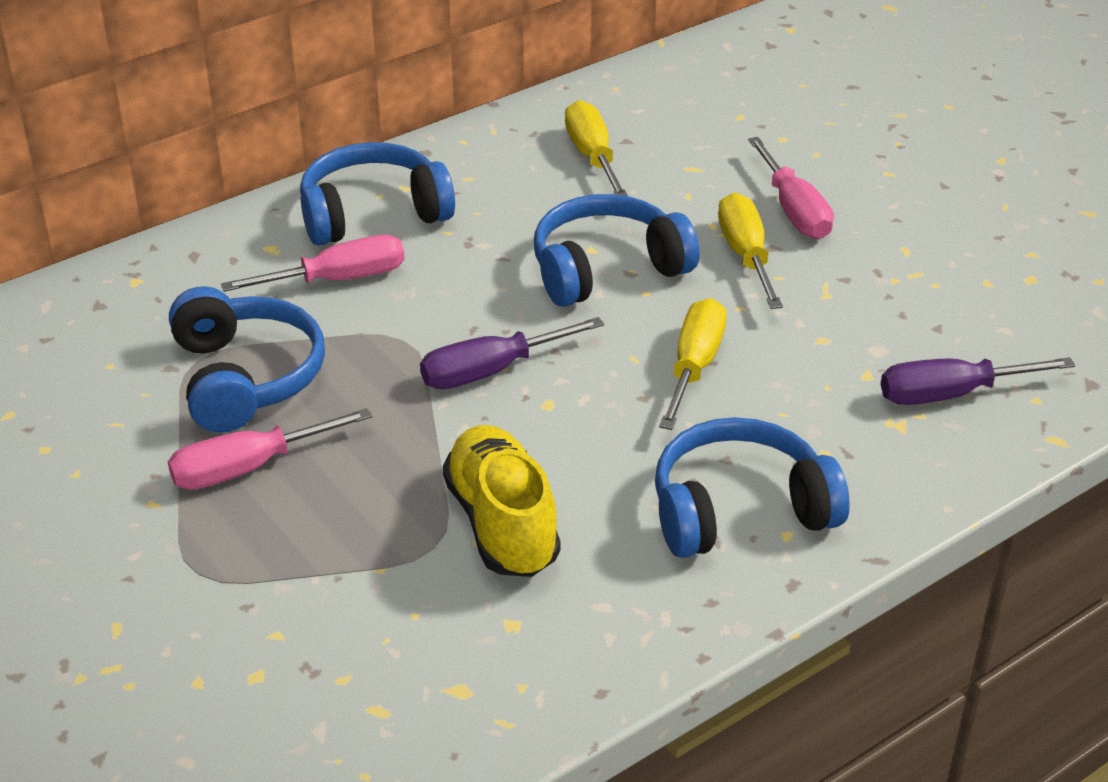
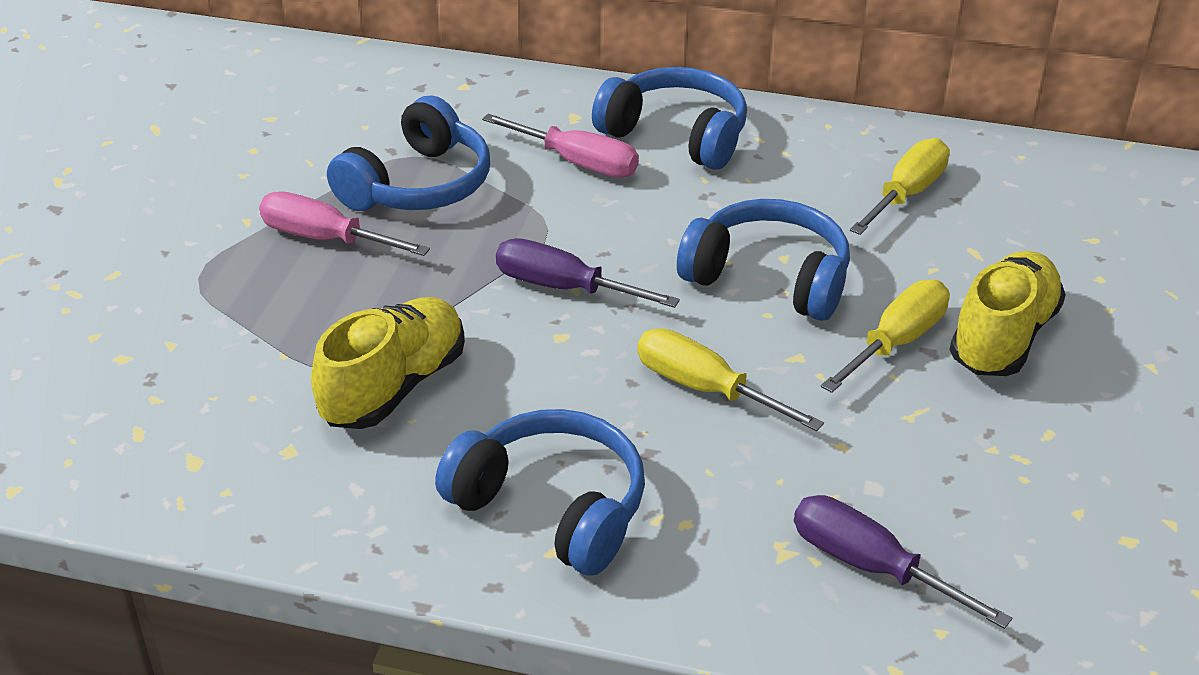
camera: 50 degrees right, 0 degrees up
yellow screwdriver [659,298,727,430] -> yellow screwdriver turned 120 degrees counterclockwise [637,328,824,431]
pink screwdriver [748,137,834,239] -> yellow shoe [949,251,1066,376]

